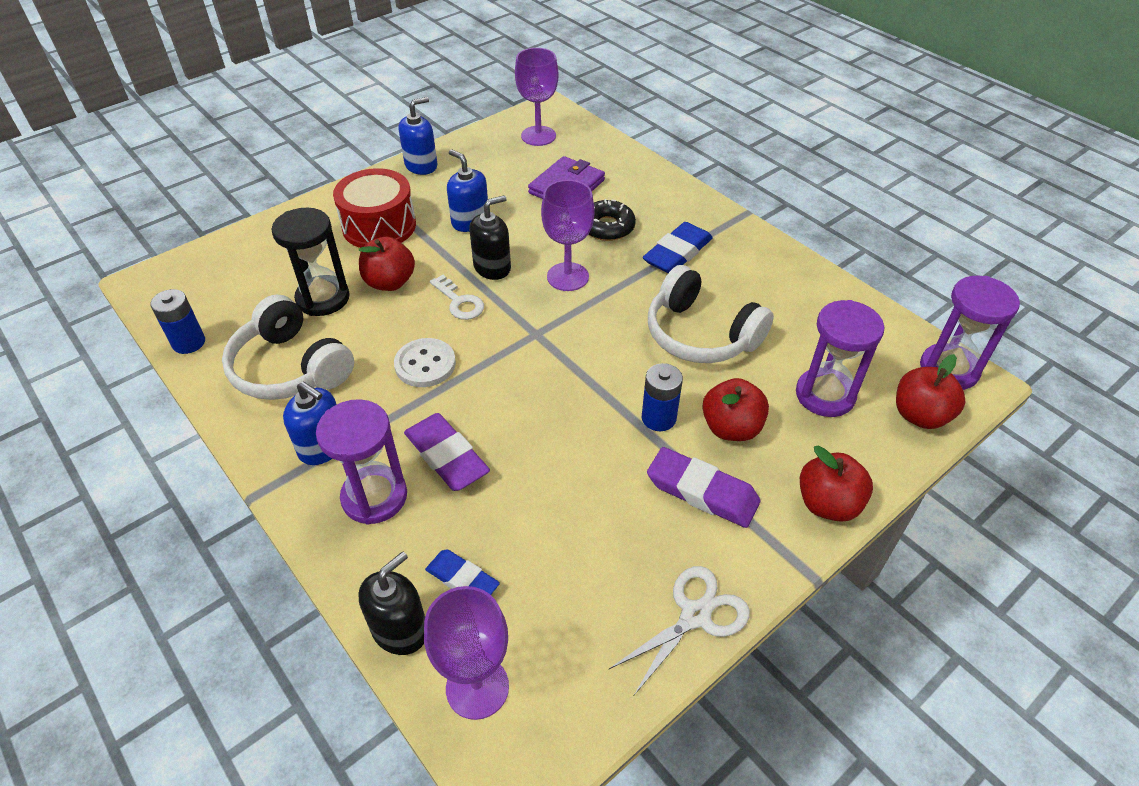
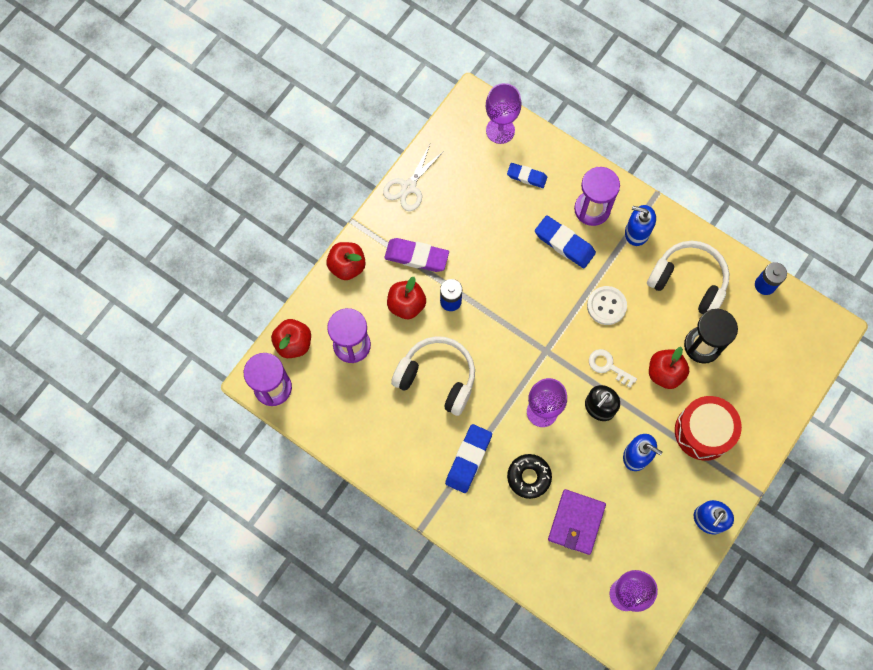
camera: 165 degrees right, 25 degrees up
black soap dispenser [358,552,425,655] -> none
purple eraser [404,413,490,491] -> blue eraser [535,215,596,268]

